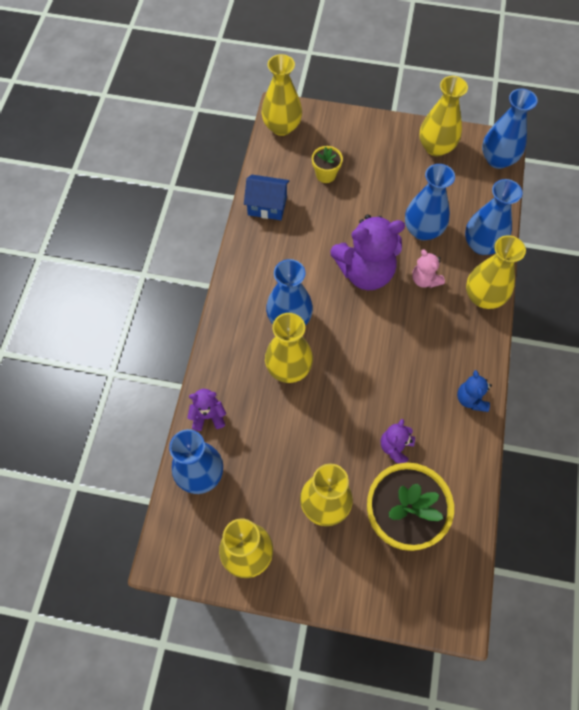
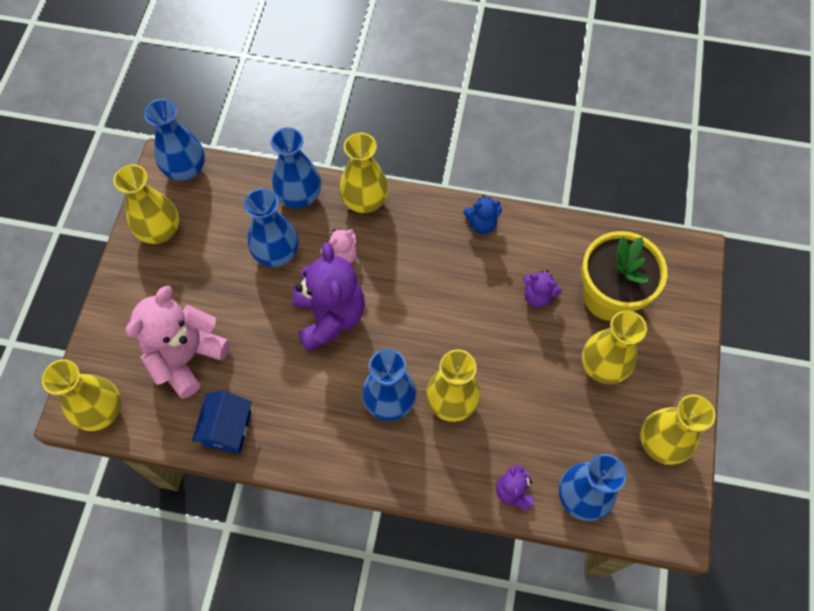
camera: 90 degrees left, 0 degrees up
yellow flower pot [312,146,343,183] -> pink teddy bear [125,285,230,399]

